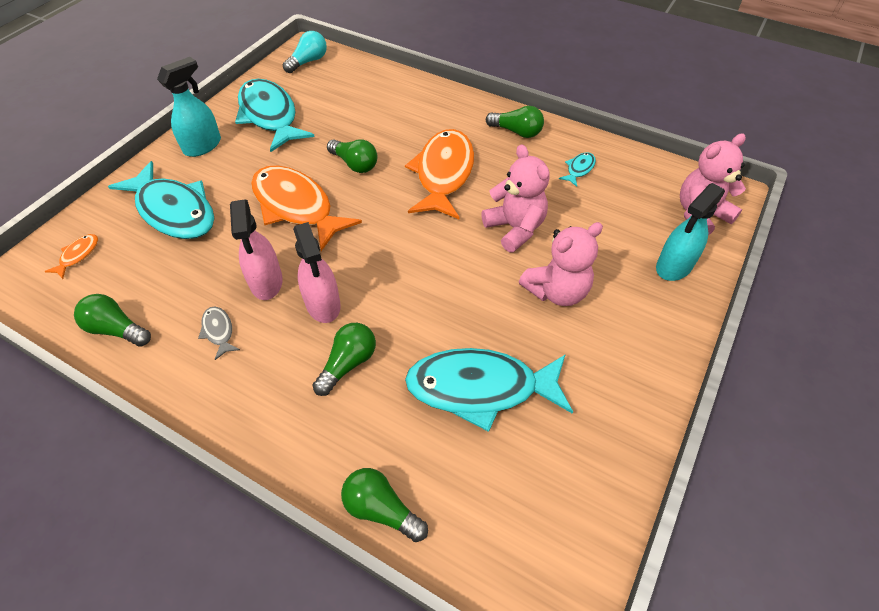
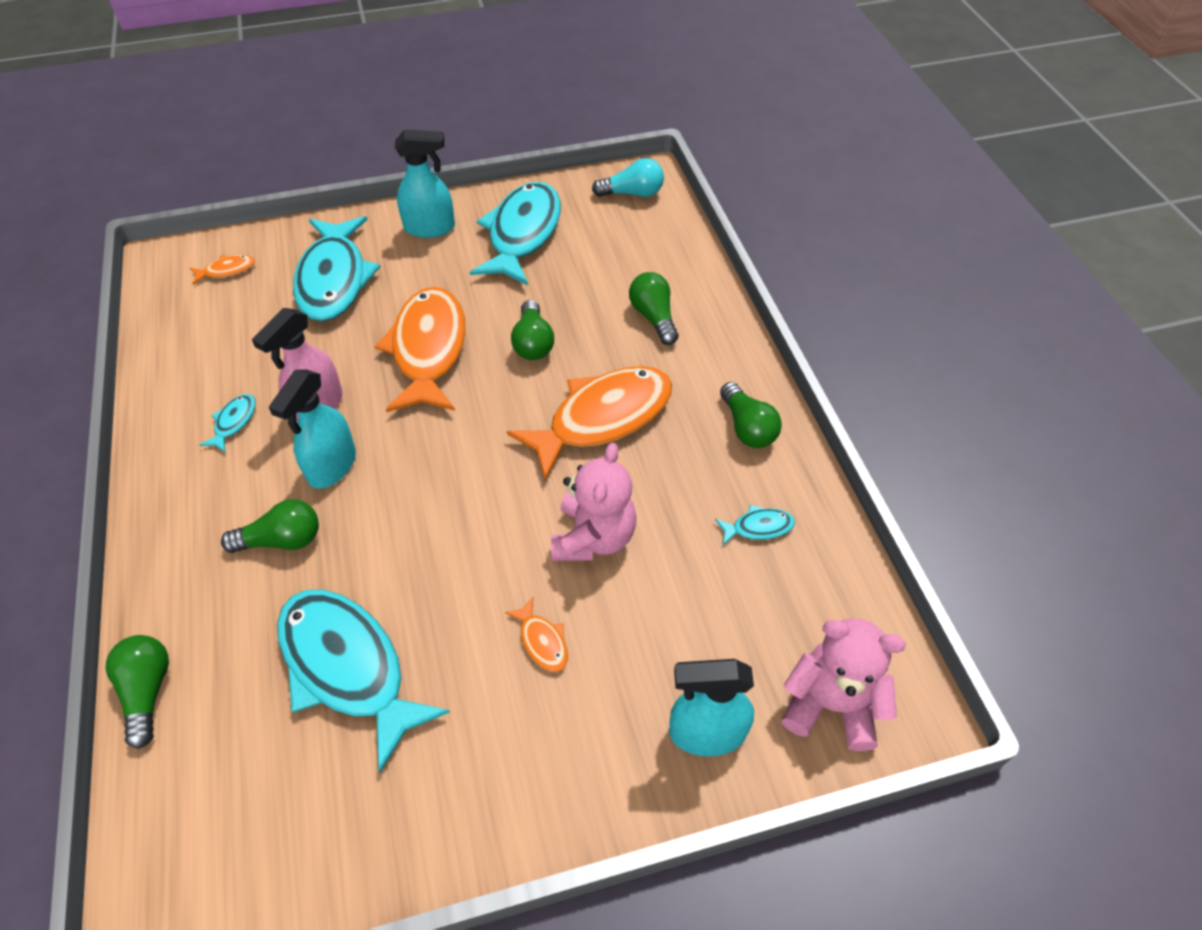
camera: 45 degrees right, 0 degrees up
green light bulb [74,294,151,347] -> green light bulb moved to [629,272,679,345]
grey fish [198,306,240,360] -> turquoise fish [200,394,256,452]
pink spray bottle [293,222,341,323] -> turquoise spray bottle [269,369,356,489]
pink teddy bear [519,222,603,306] -> orange fish [505,597,568,672]

